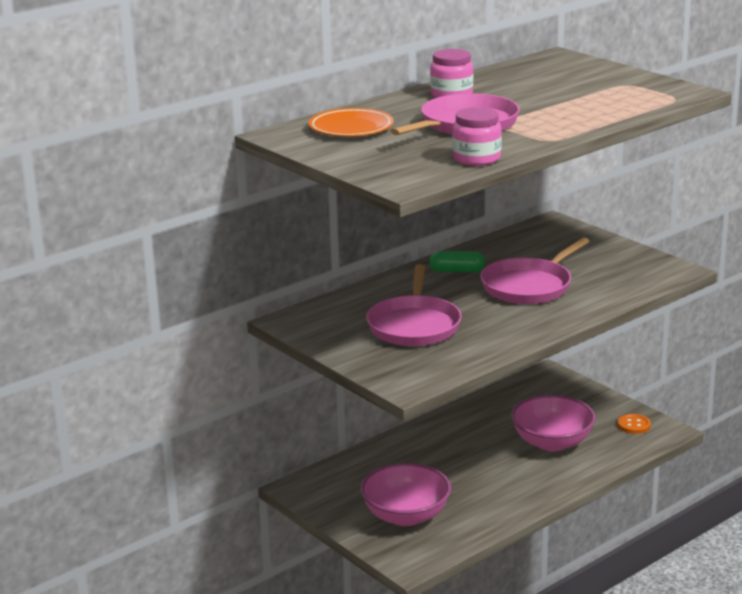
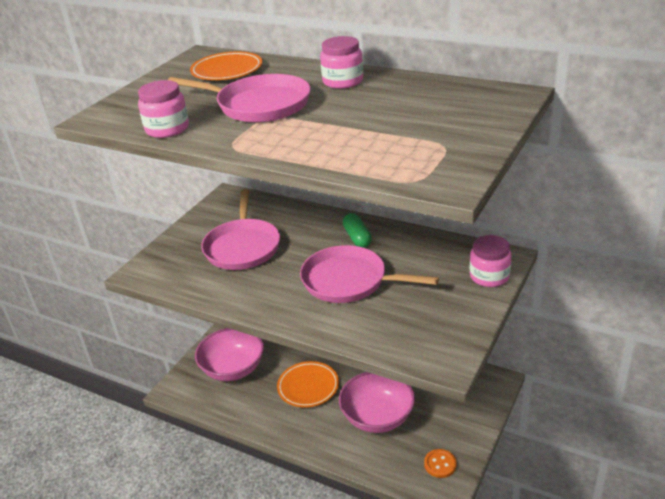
camera: 70 degrees right, 10 degrees up
pink pan [366,264,462,346] -> pink pan turned 75 degrees counterclockwise [201,189,280,270]
none -> orange plate [277,361,339,408]
none -> pink jar [470,235,511,287]

